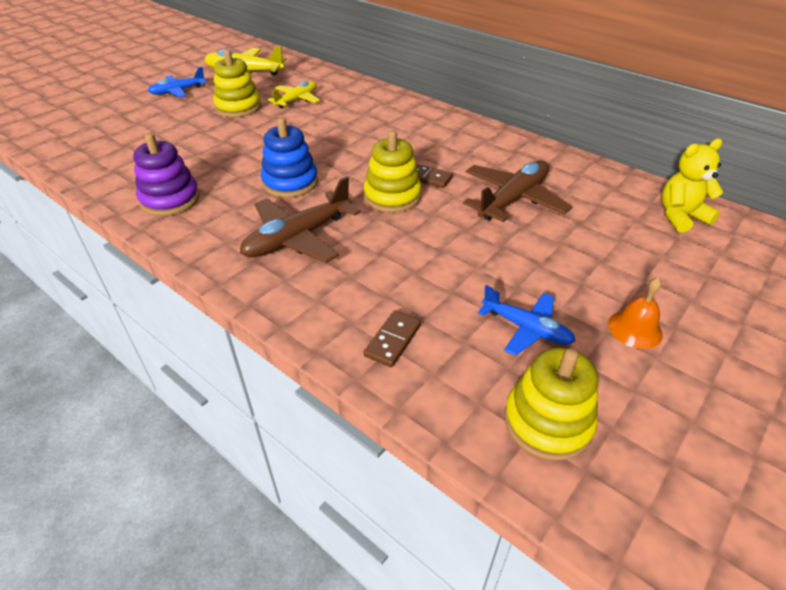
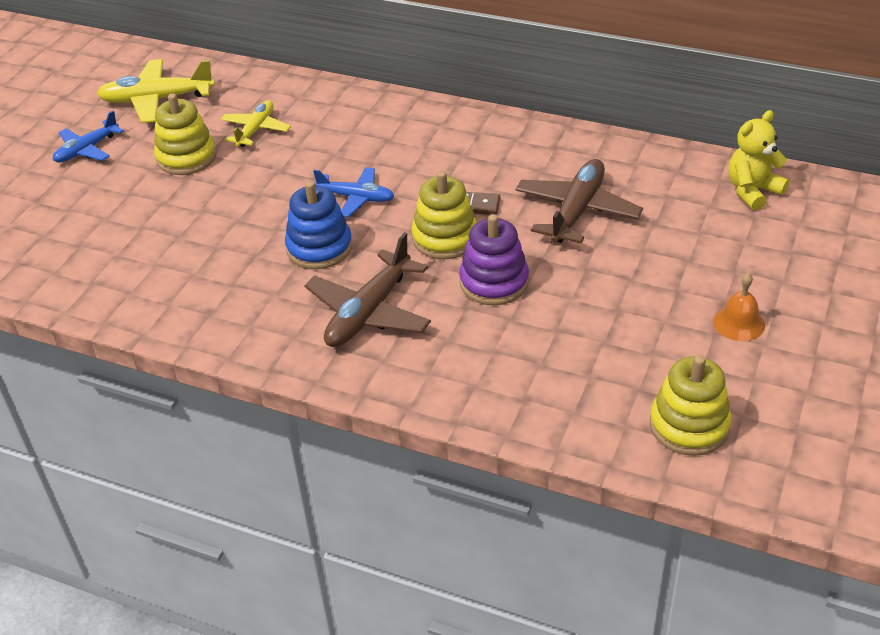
camera: 15 degrees left, 0 degrees up
purple stacking toy [133,133,200,216] -> purple stacking toy moved to [459,214,529,306]
brown domino [364,310,421,367] -> none
blue plane [478,285,576,356] -> blue plane moved to [313,167,394,217]

